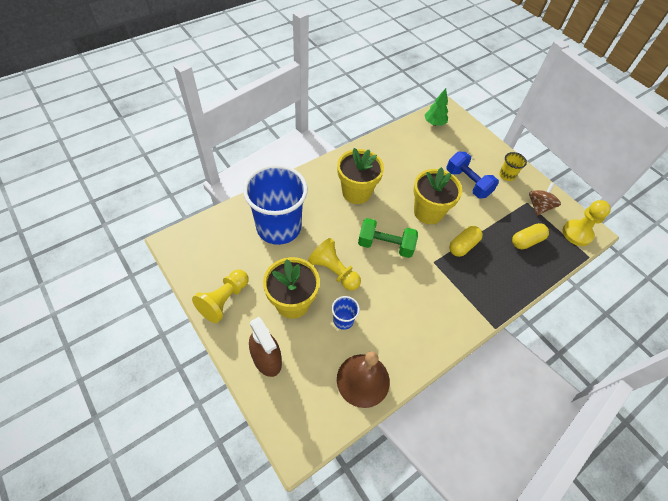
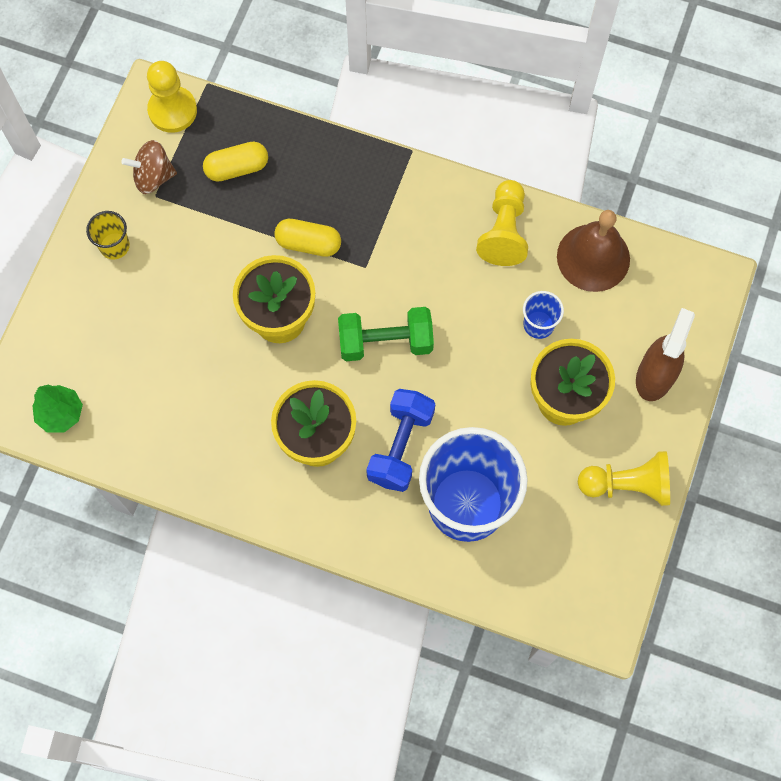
camera: 120 degrees left, 15 degrees up
yellow pawn [308,238,361,291] -> yellow pawn moved to [476,180,528,266]
green dumbbell [358,218,418,258] -> green dumbbell turned 75 degrees counterclockwise [338,307,434,361]
blue dumbbell [446,152,499,198] -> blue dumbbell moved to [366,389,435,492]
yellow capsule [512,223,549,249] -> yellow capsule turned 45 degrees counterclockwise [203,142,268,182]

